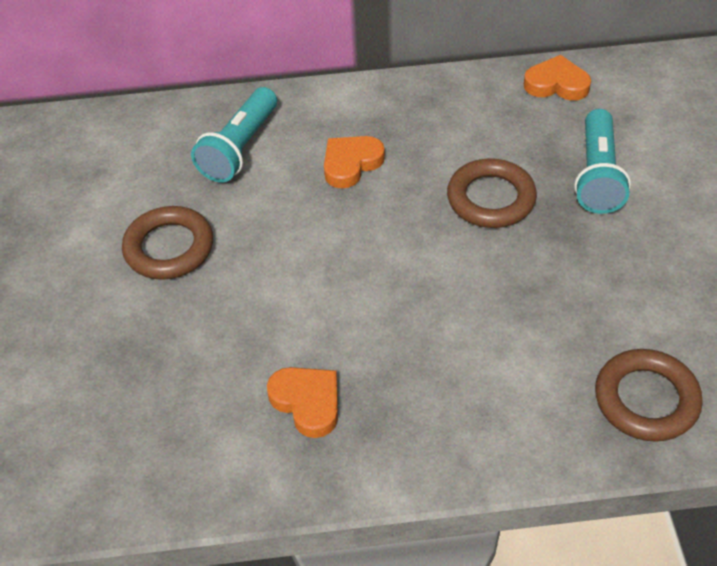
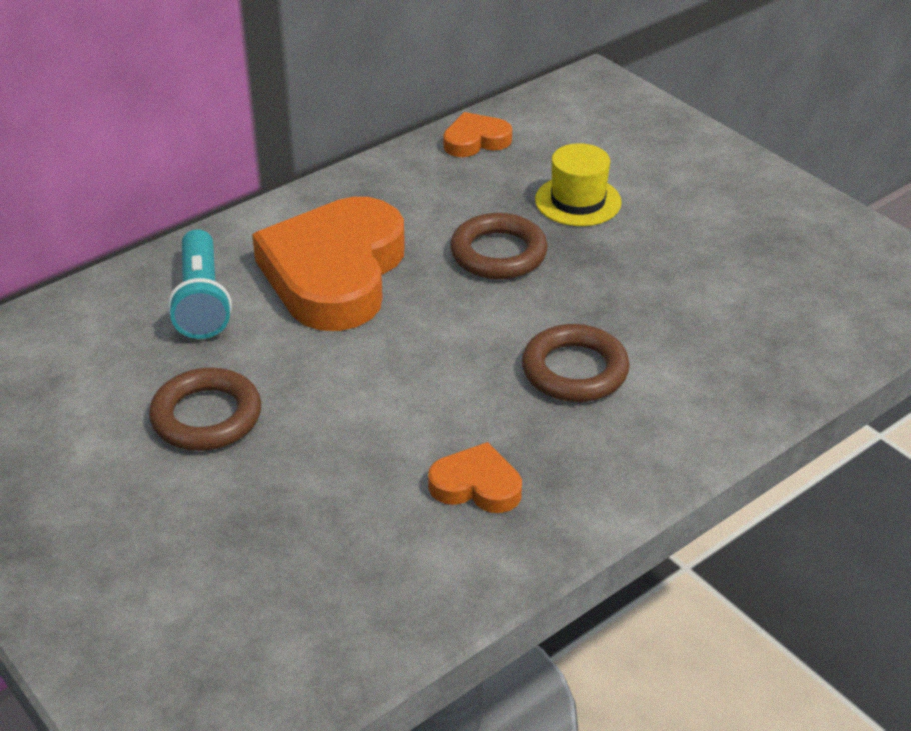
camera: 35 degrees left, 10 degrees down
orange heart [324,136,385,188] -> orange heart [252,197,405,331], size x2.20
turquoise flashlight [574,109,631,214] -> yellow hat [535,143,622,226]
brown ring [595,349,703,442] -> brown ring moved to [522,324,630,402]

